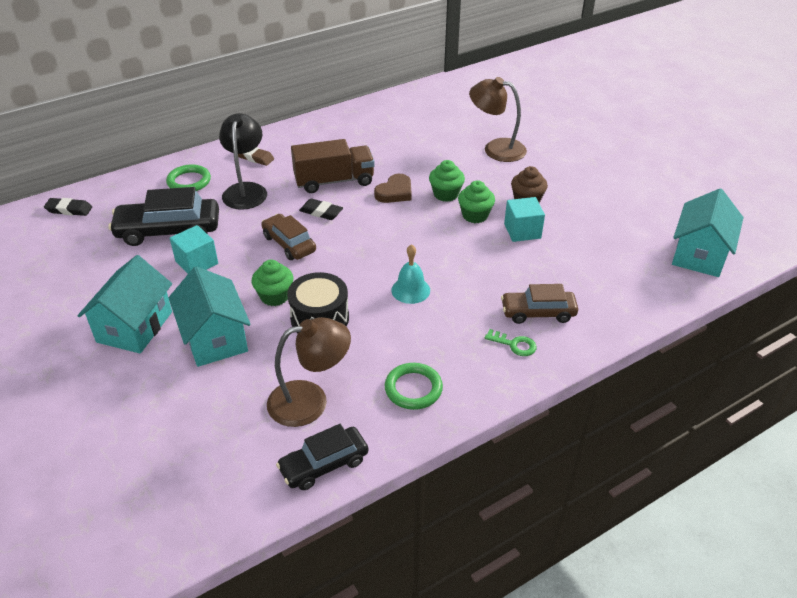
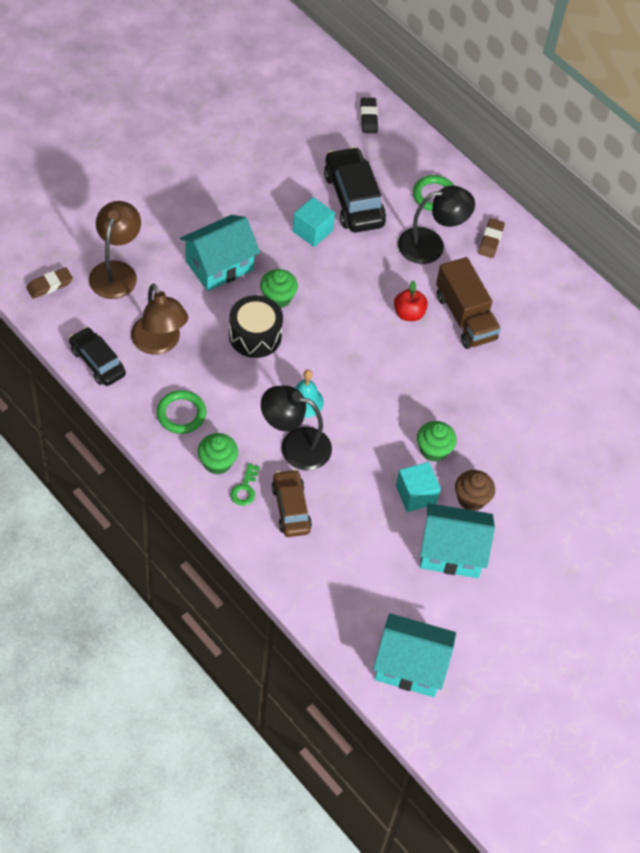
camera: 75 degrees right, 15 degrees up
turquoise house [78,255,172,354] -> turquoise house moved to [420,503,495,578]
brown car [261,214,316,260] -> none
black eraser [299,198,343,220] -> red apple [394,281,428,321]
brown heart [374,174,412,203] -> none
green cupcake [429,160,465,202] -> green cupcake moved to [198,433,238,475]
brown lamp [469,77,527,162] -> brown lamp moved to [89,201,141,299]
none -> brown eraser [26,267,73,299]
none -> black lamp [261,386,332,471]

